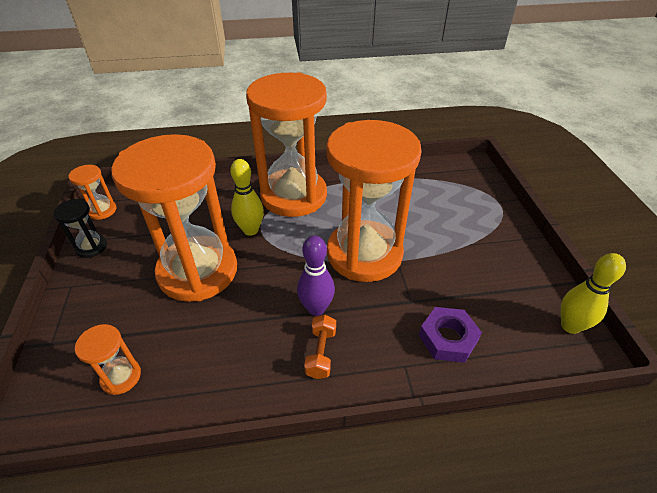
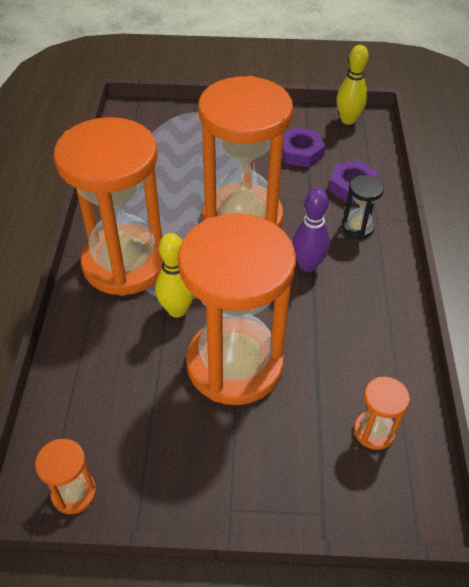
camera: 80 degrees left, 5 degrees up
black hourglass [53,199,107,258] -> black hourglass moved to [342,175,384,239]
orange dumbbell [304,315,336,379] -> none
none -> purple nut [282,128,326,168]

